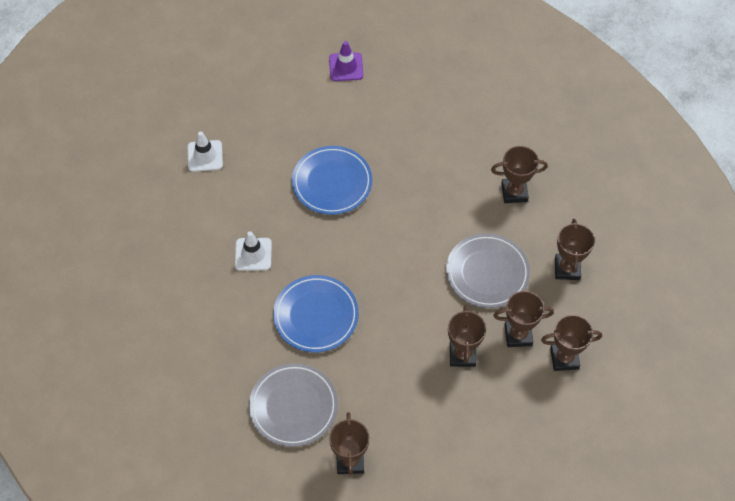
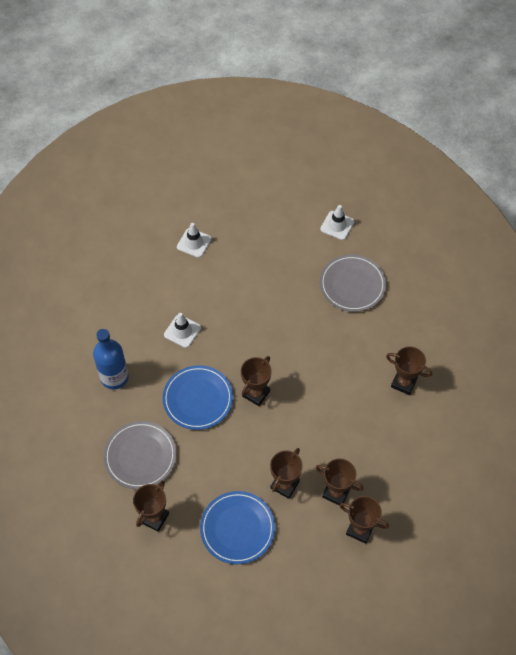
camera: 30 degrees right, 0 degrees up
blue plate [292,146,372,215] -> blue plate moved to [200,491,275,564]
purple traffic cone [329,41,363,81] -> white traffic cone [320,205,355,240]
grey plate [446,233,530,308] -> grey plate moved to [320,255,386,312]
brown trophy [555,219,595,280] -> brown trophy moved to [241,356,272,406]
none -> blue bottle [93,329,129,389]

